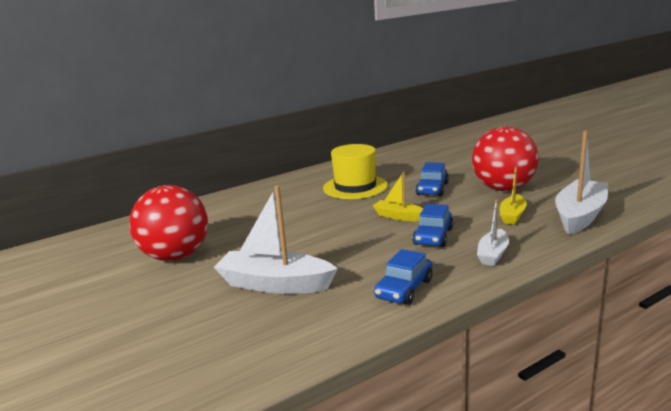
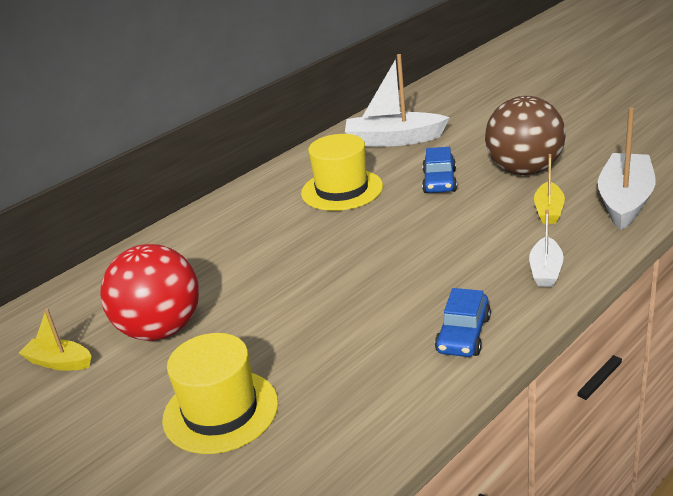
camera: 10 degrees left, 10 degrees up
white boat [214,185,338,294] -> white boat moved to [345,54,450,147]
yellow boat [373,172,423,221] -> yellow boat moved to [19,308,92,371]
blue car [412,204,454,247] -> none
red ball [472,127,539,191] -> brown ball [485,96,566,175]
none -> yellow hat [162,333,278,454]

